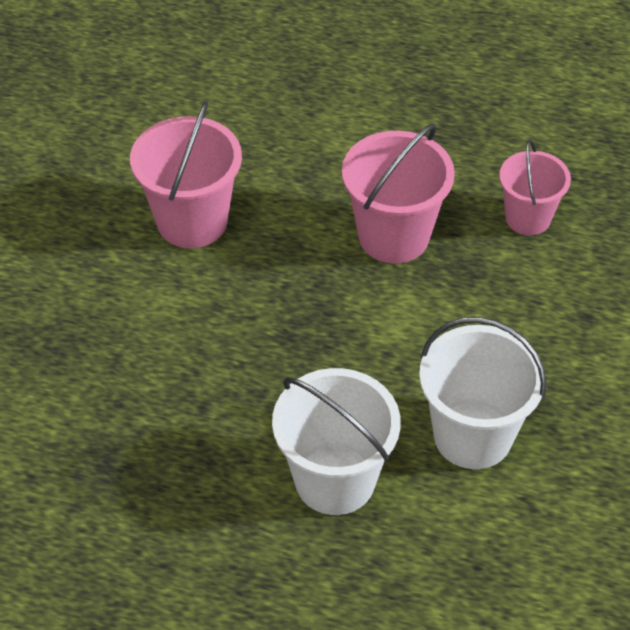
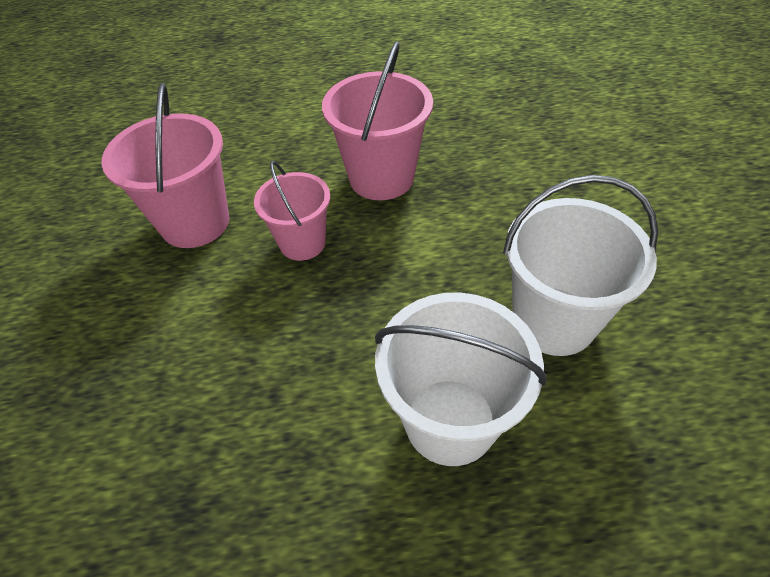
camera: 20 degrees left, 0 degrees up
pink bucket [499,140,571,235] -> pink bucket moved to [254,161,330,261]

